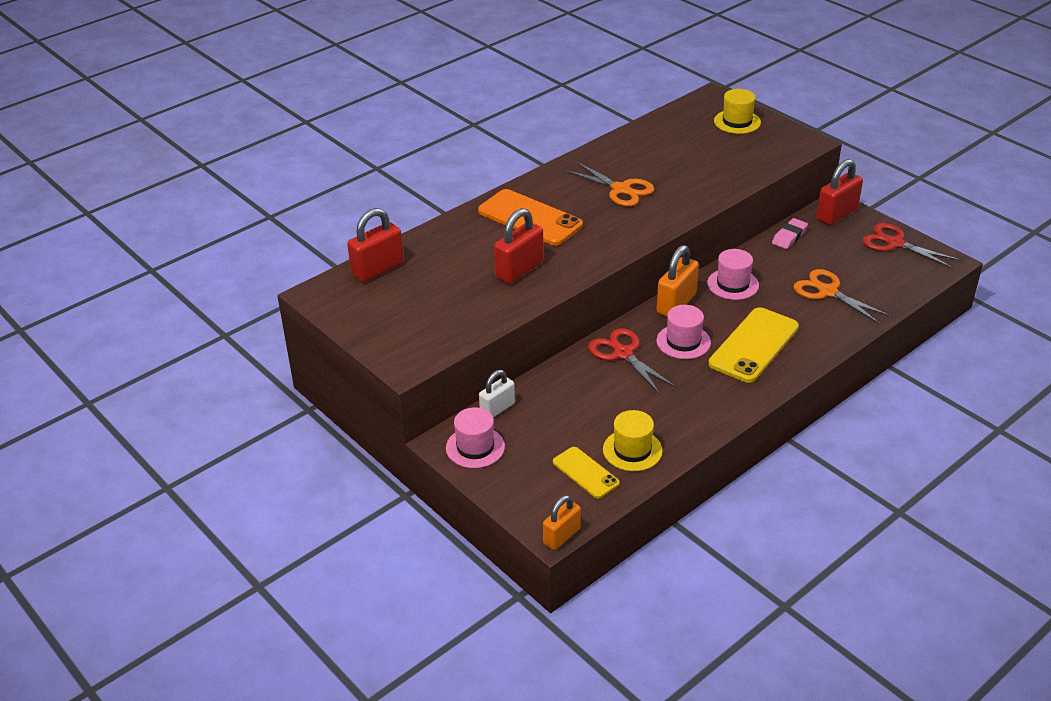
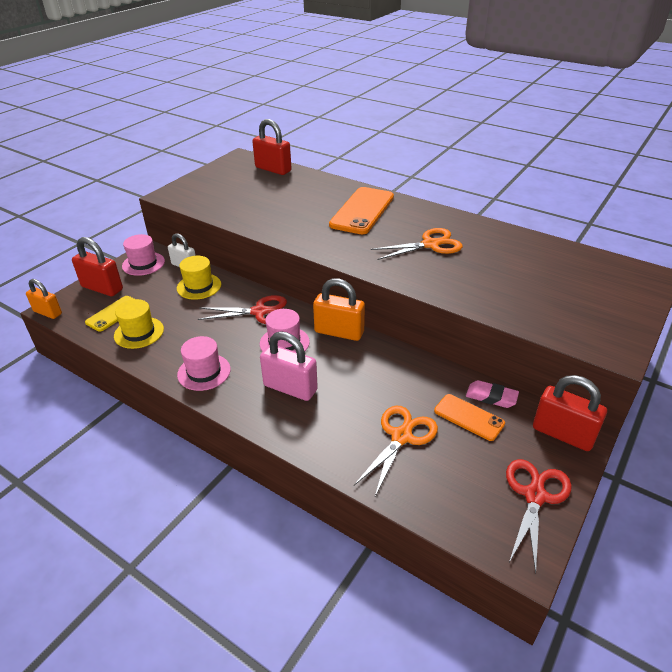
camera: 75 degrees right, 0 degrees up
red padlock [494,208,544,284] -> red padlock moved to [72,237,123,296]
orange scissors [565,161,654,206] -> orange scissors turned 135 degrees counterclockwise [371,228,463,260]
red scissors [588,328,676,394] -> red scissors turned 45 degrees clockwise [198,295,287,324]
pink hat [707,249,759,300] -> pink hat moved to [177,336,231,391]
yellow phone [708,307,799,383] -> pink padlock [260,331,318,401]
yellow hat [714,89,761,134] -> yellow hat moved to [177,256,221,300]
none -> orange phone [434,394,505,441]

